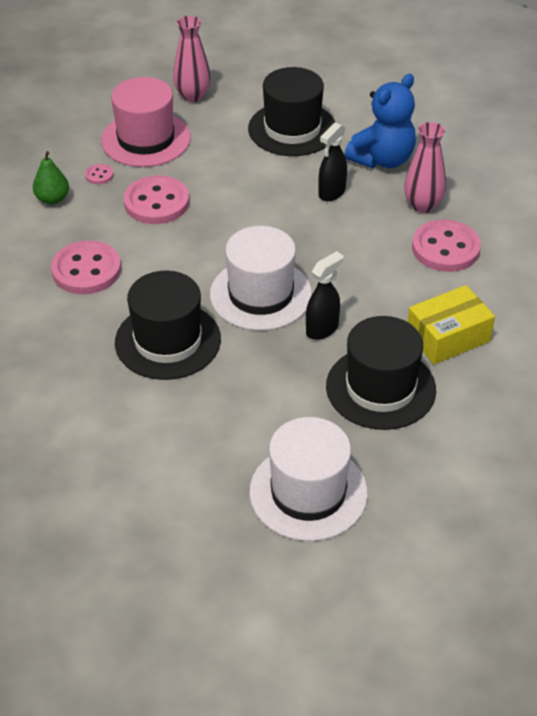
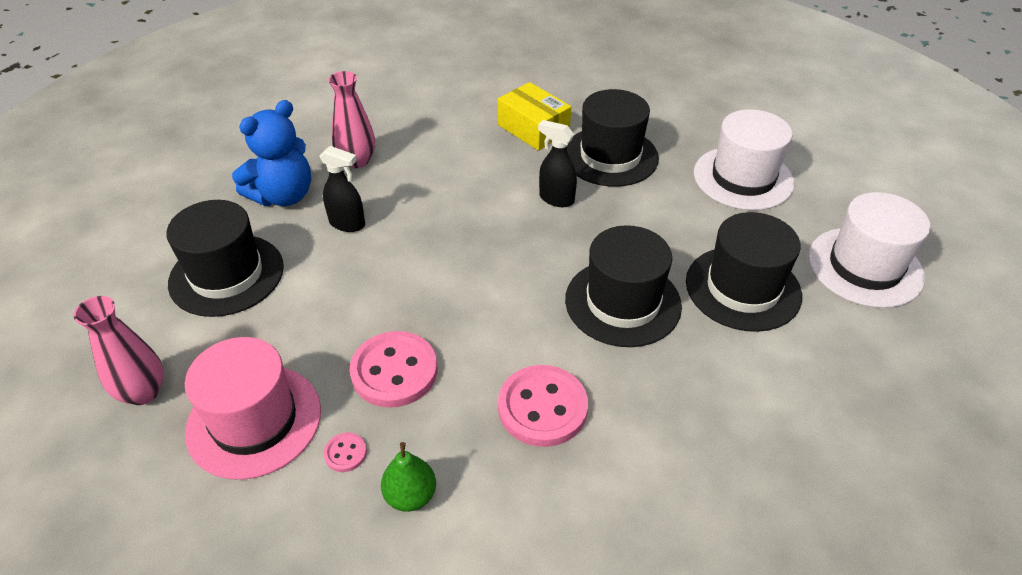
camera: 105 degrees left, 0 degrees up
white hat [210,226,312,331] -> white hat moved to [808,192,930,308]
blue teddy bear [344,74,416,168] -> blue teddy bear turned 105 degrees clockwise [232,100,311,206]
pink button [412,220,481,272] -> none
none -> black hat [686,212,802,332]

